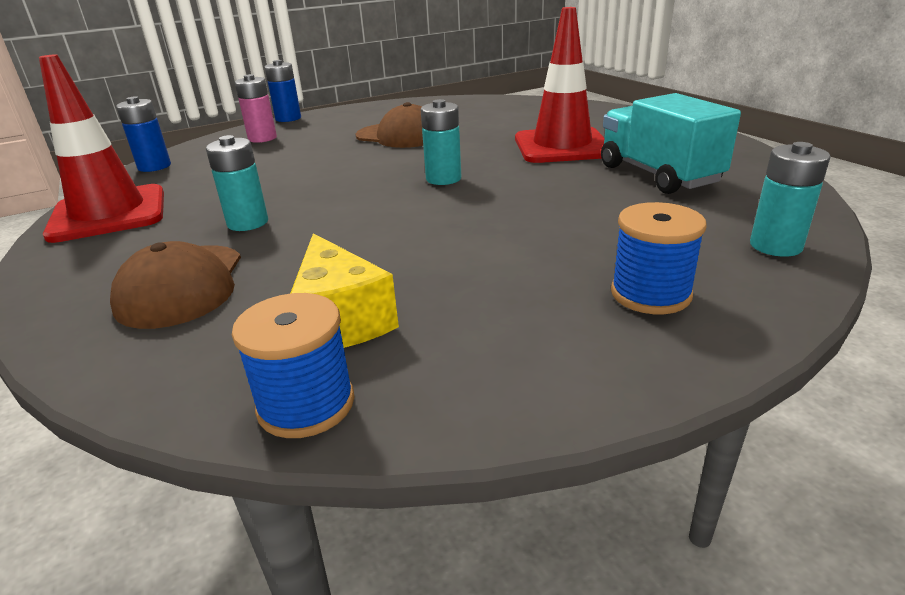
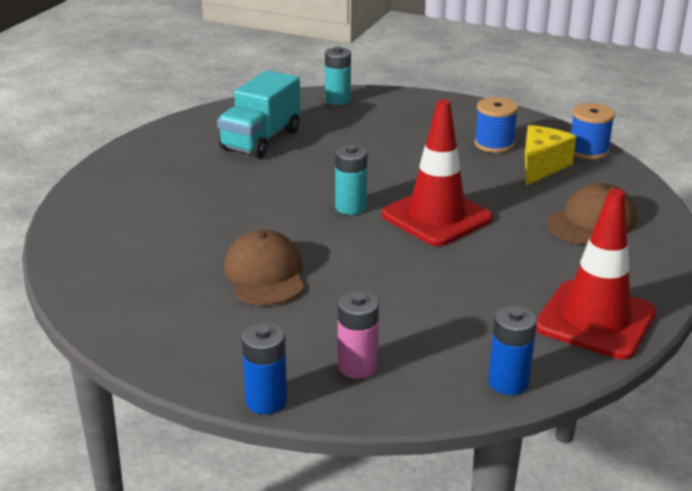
camera: 130 degrees left, 0 degrees up
turquoise battery [206,135,268,231] -> none
red traffic cone [515,7,604,163] -> red traffic cone moved to [382,99,493,246]
blue spool [611,202,706,314] -> blue spool moved to [474,97,518,153]

